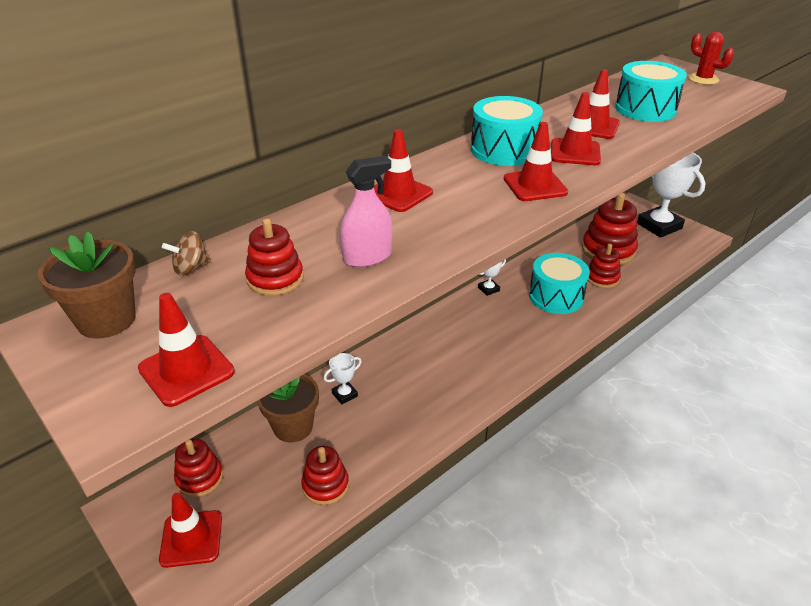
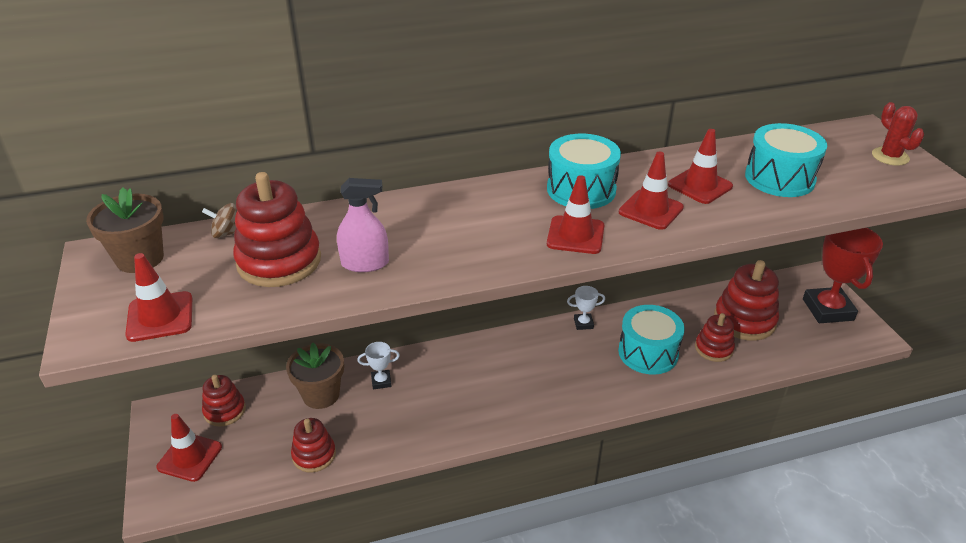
camera: 25 degrees right, 0 degrees up
red stacking toy [245,218,304,296] -> red stacking toy [233,172,321,287], size x1.68
red traffic cone [374,129,433,212] -> none
white trophy [637,153,705,238] -> red trophy [803,228,883,323]

